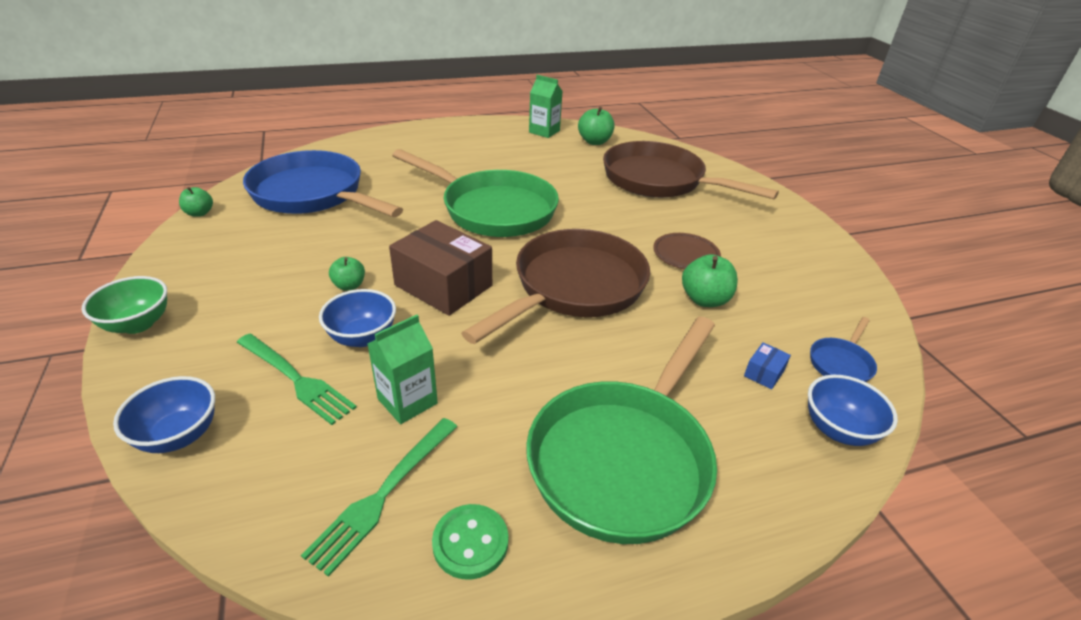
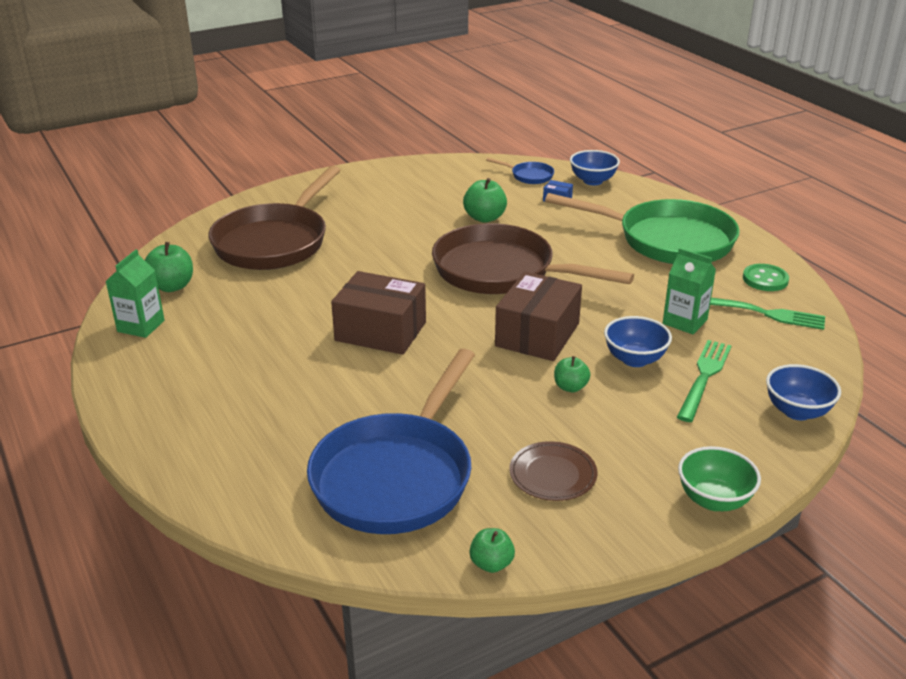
camera: 100 degrees left, 5 degrees down
green pan [392,149,559,237] -> brown box [331,271,426,355]
brown plate [653,233,721,270] -> brown plate moved to [509,441,597,501]

